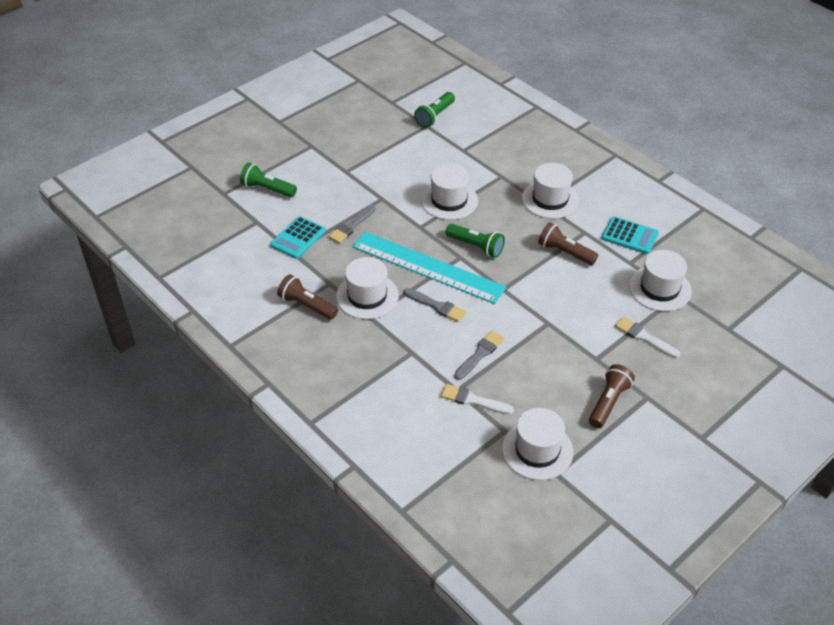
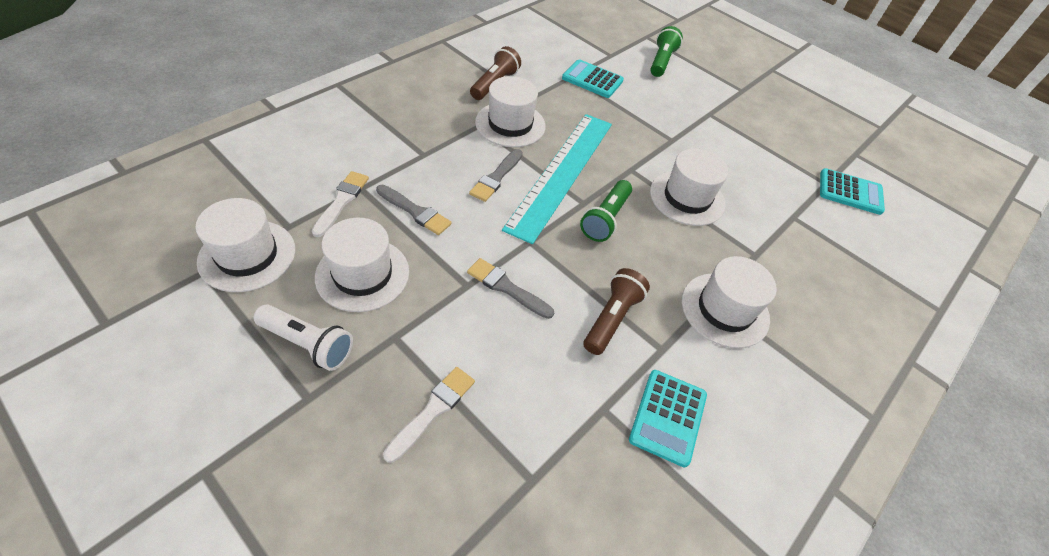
camera: 80 degrees right, 5 degrees up
grey brush [328,205,376,243] -> grey brush moved to [467,258,554,319]
green flashlight [414,92,455,128] -> turquoise calculator [820,168,885,215]
brown flashlight [589,364,635,428] -> white flashlight [254,304,353,371]
white hat [629,250,692,311] -> white hat moved to [315,218,409,312]

